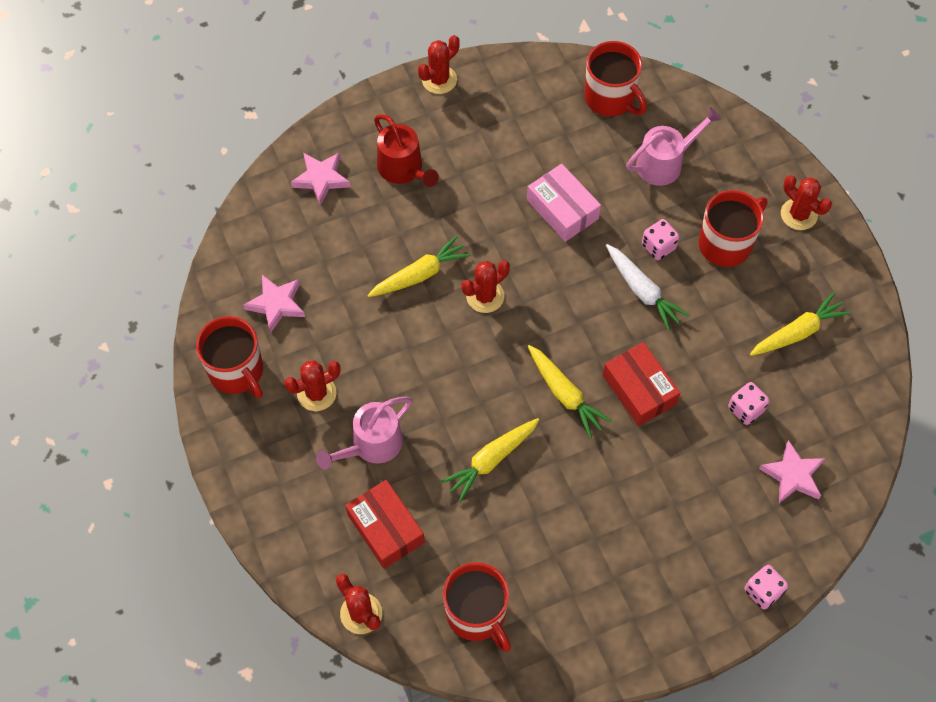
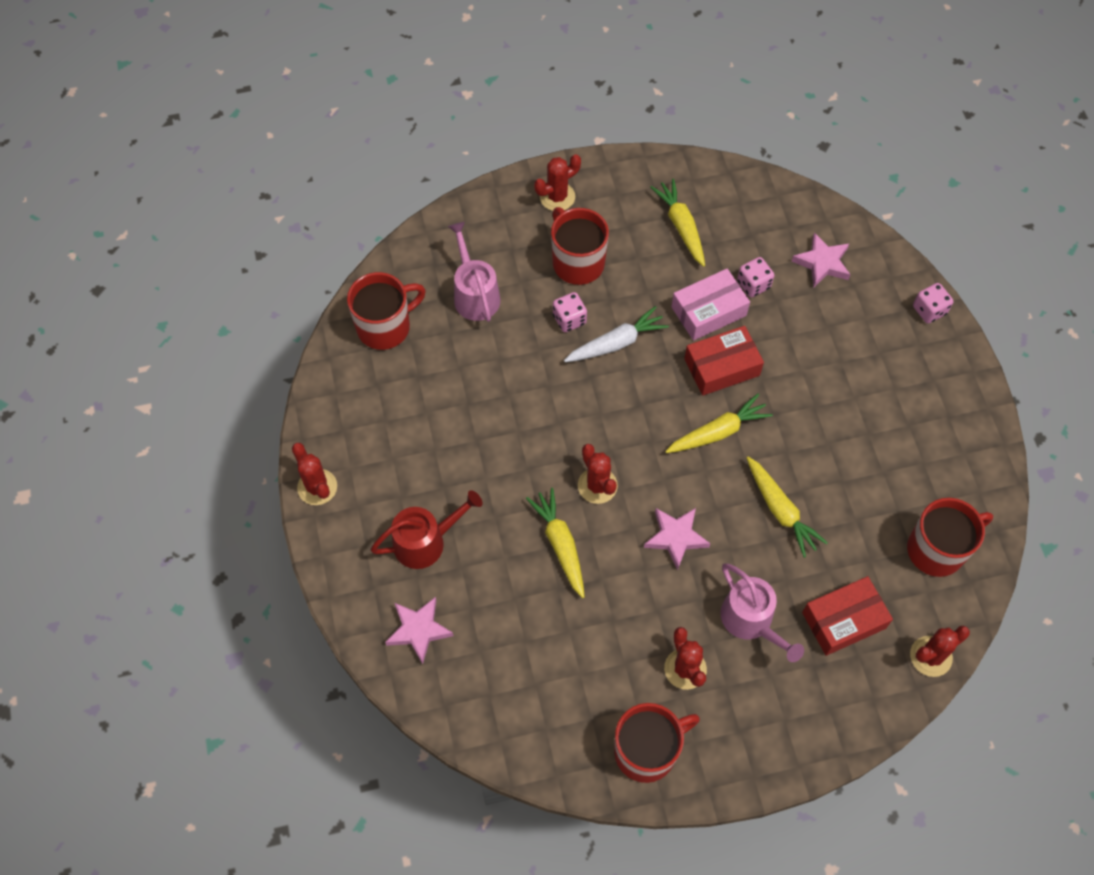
camera: 80 degrees left, 0 degrees up
pink star [243,275,305,333] -> pink star moved to [644,508,711,570]
pink box [527,164,601,242] -> pink box moved to [671,269,750,341]

